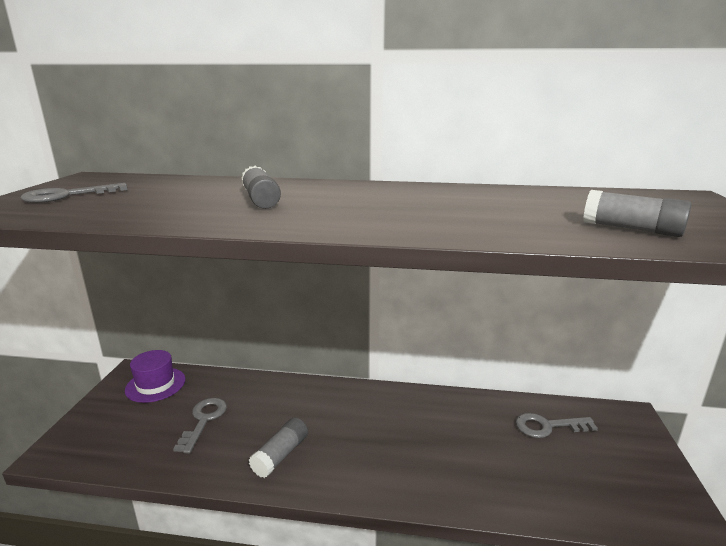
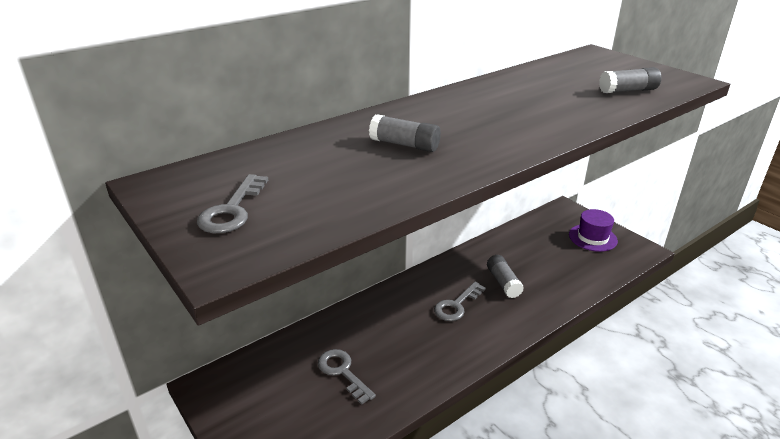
camera: 45 degrees left, 10 degrees up
purple hat [125,350,186,403] -> purple hat moved to [569,209,618,252]
grey glue stick [249,417,308,478] -> grey glue stick moved to [487,255,524,298]
grey key [516,413,598,438] -> grey key moved to [434,282,486,321]

